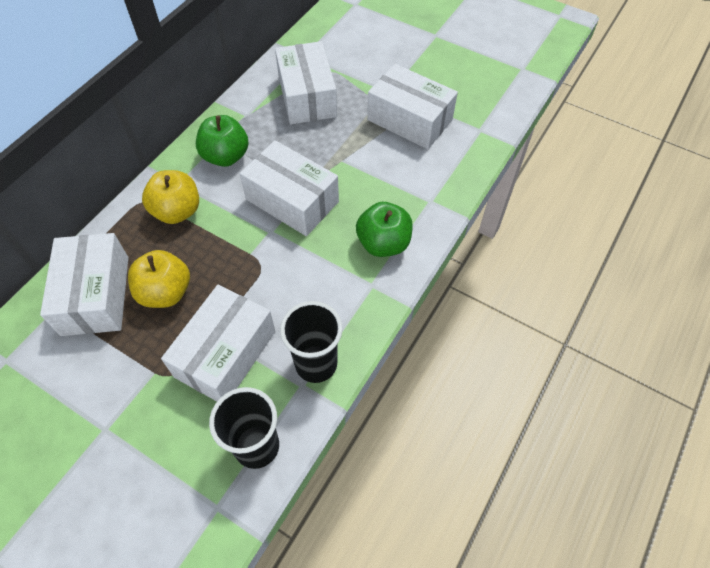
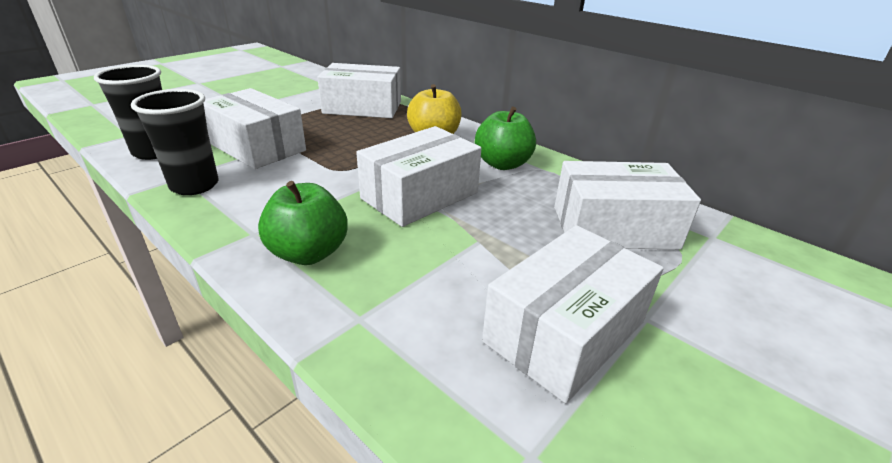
camera: 100 degrees right, 25 degrees down
yellow apple [128,250,190,308] -> none

